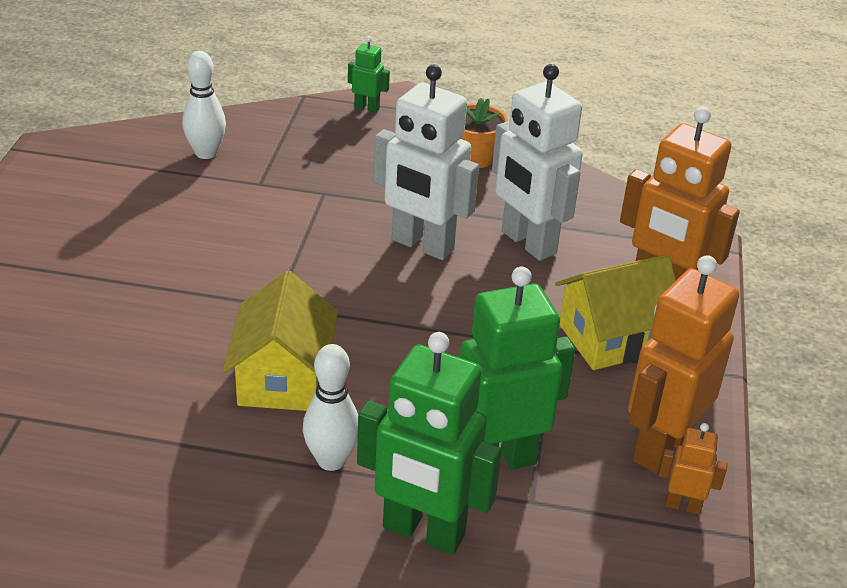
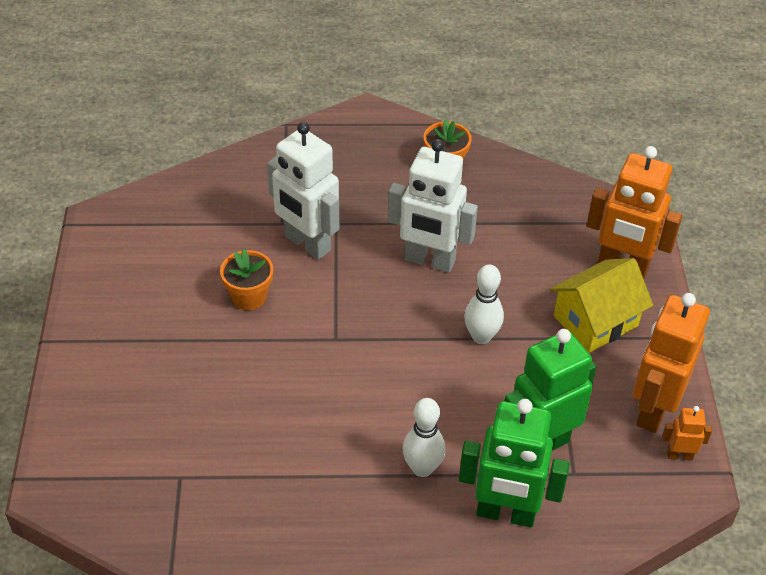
camera: 10 degrees left, 10 degrees up
white bowling pin [182,51,226,159] -> white bowling pin moved to [464,265,504,344]
yellow house [223,271,338,411] -> none
green robot [348,36,390,113] -> none
white robot [492,64,583,261] -> white robot moved to [267,122,339,260]
none -> orange flower pot [220,249,273,310]

